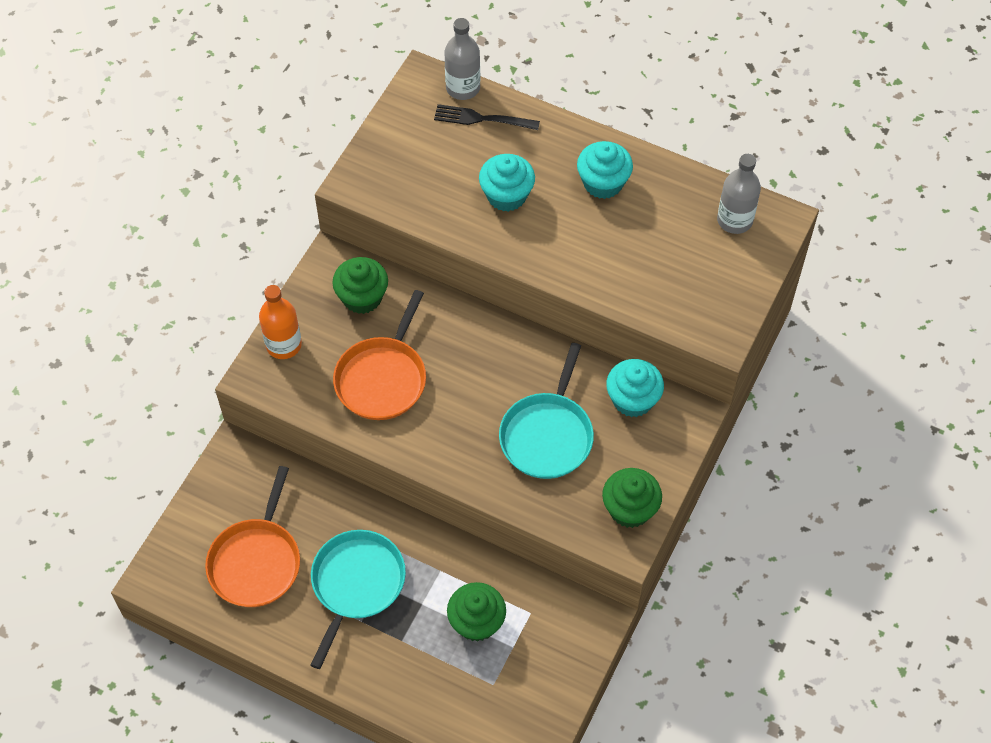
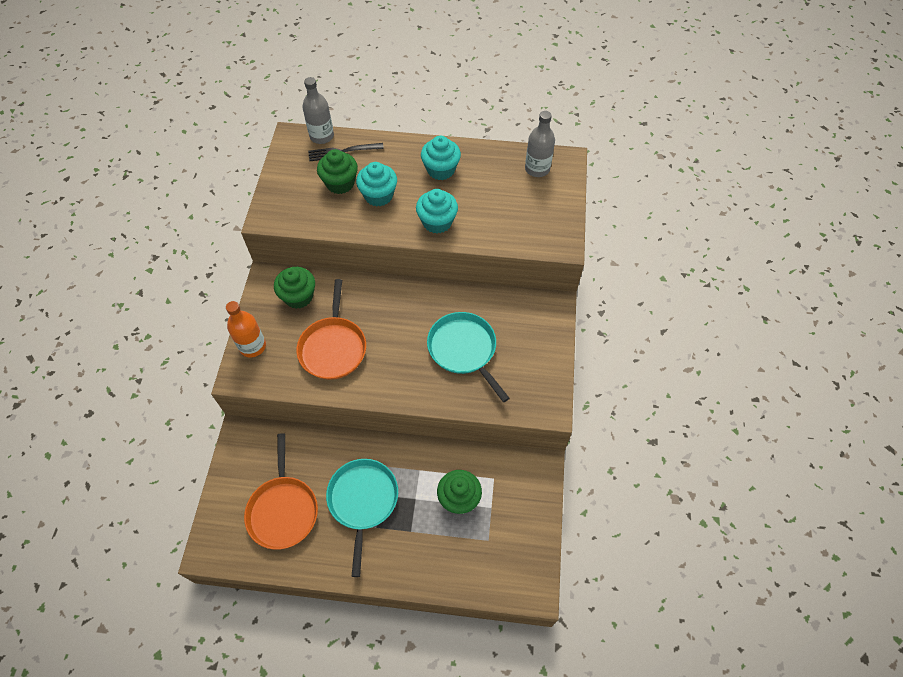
camera: 20 degrees left, 0 degrees up
turquoise pan [499,343,594,479] -> turquoise pan turned 150 degrees clockwise [427,312,510,402]
green cupcake [602,468,662,528] -> green cupcake moved to [317,149,358,194]
turquoise cupcake [606,359,664,417] -> turquoise cupcake moved to [416,189,458,234]

